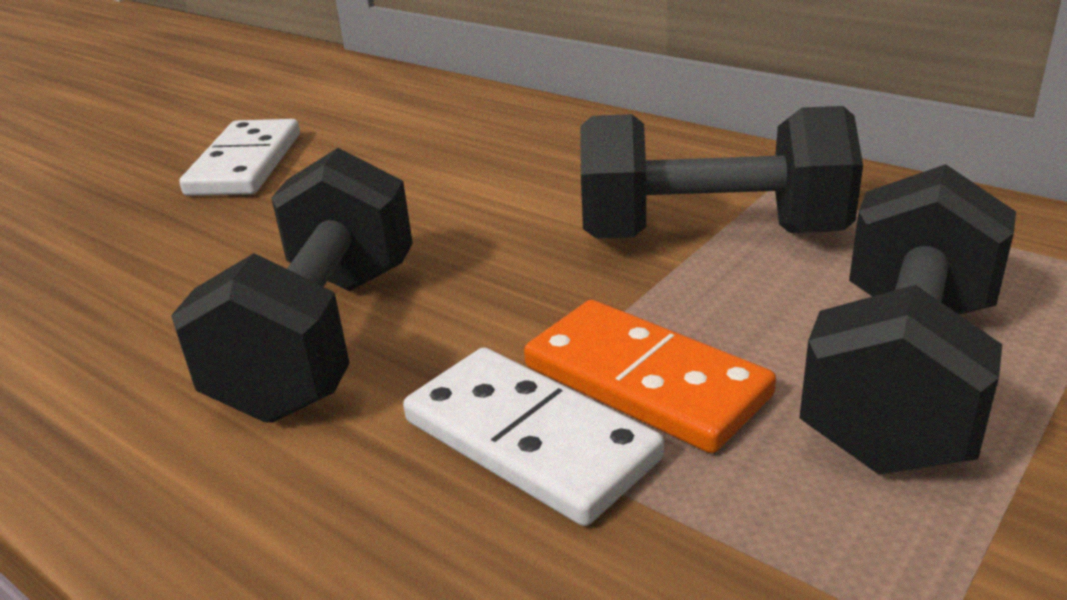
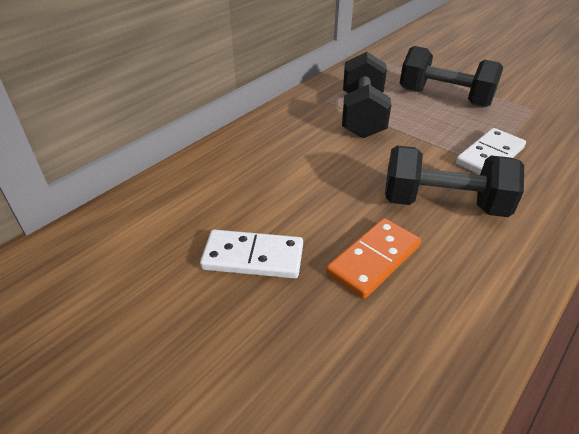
camera: 90 degrees left, 10 degrees up
orange domino [524,300,776,453] -> orange domino moved to [326,218,421,299]

